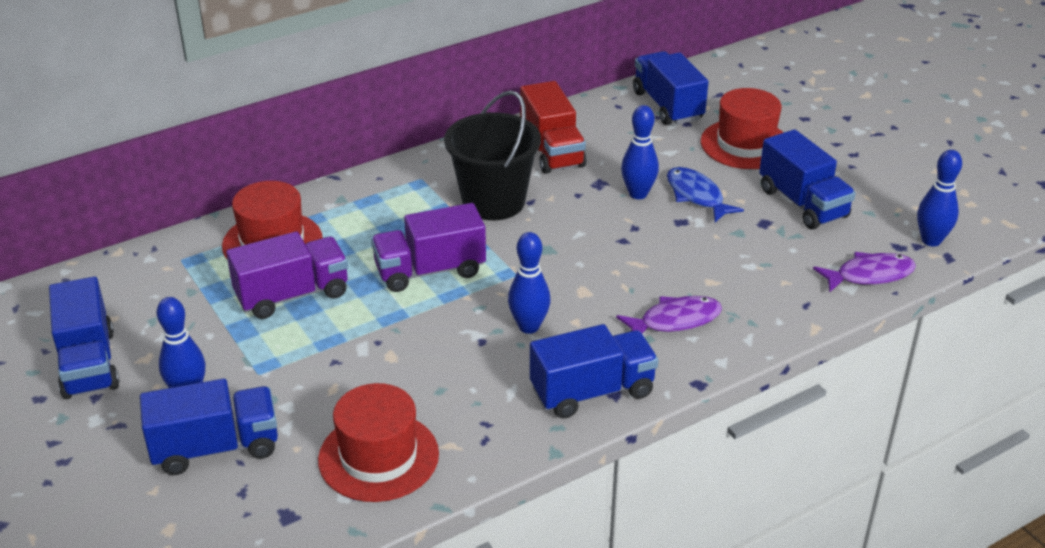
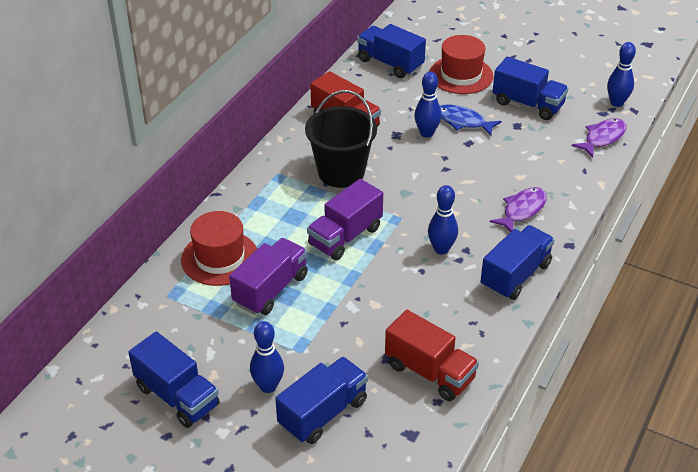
camera: 30 degrees left, 5 degrees up
red hat [318,383,439,502] -> red truck [385,310,479,401]

